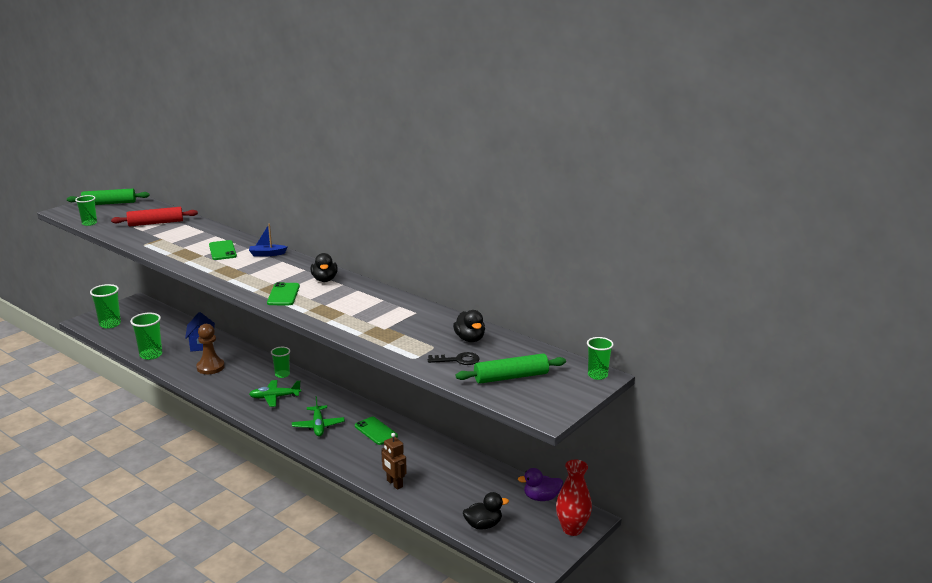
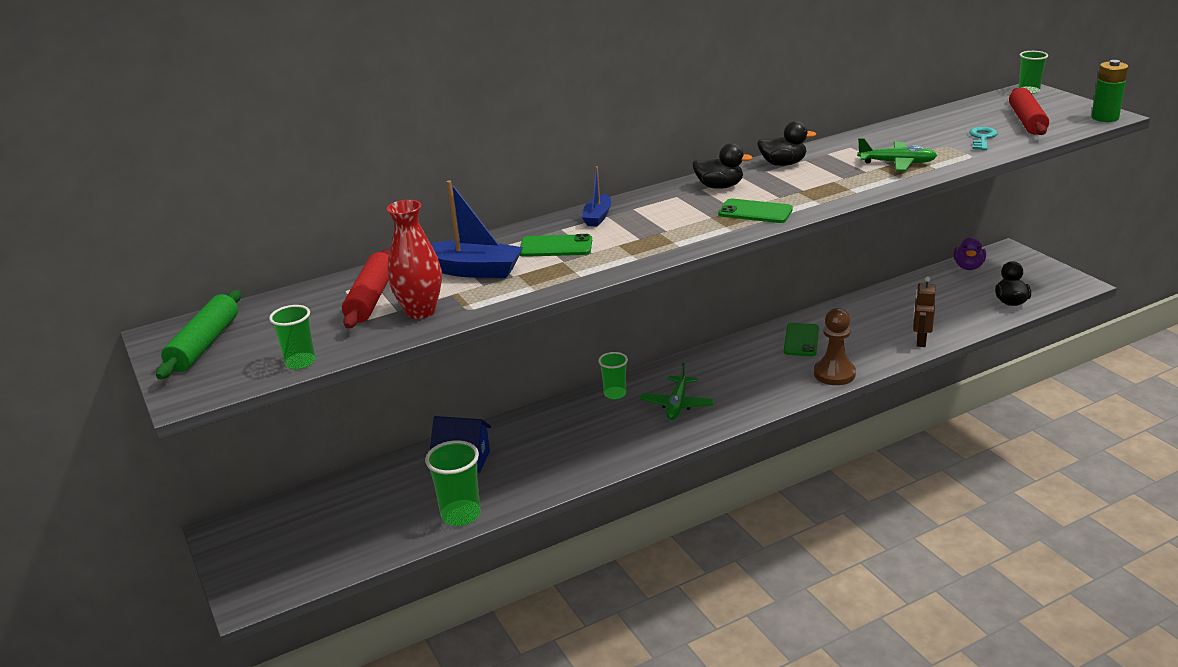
camera: 65 degrees left, 5 degrees up
green cup [90,284,121,329] -> none
brown pawn [197,324,225,374] -> brown pawn moved to [814,308,856,385]
green plane [292,396,345,436] -> green plane moved to [857,138,937,171]
green phone [355,417,398,445] -> green phone turned 60 degrees counterclockwise [784,323,819,356]
brown robot [381,433,407,490] -> brown robot turned 120 degrees clockwise [913,276,936,347]
black key [428,352,479,365] -> turquoise key [969,127,998,150]
black duck [453,310,485,342] -> black duck moved to [757,121,816,166]
green rolling pin [456,353,566,384] -> red rolling pin [1009,88,1049,135]
red vase [556,459,592,536] -> red vase moved to [387,200,442,319]
none -> blue boat [430,180,523,278]
none -> green battery [1091,60,1128,122]

